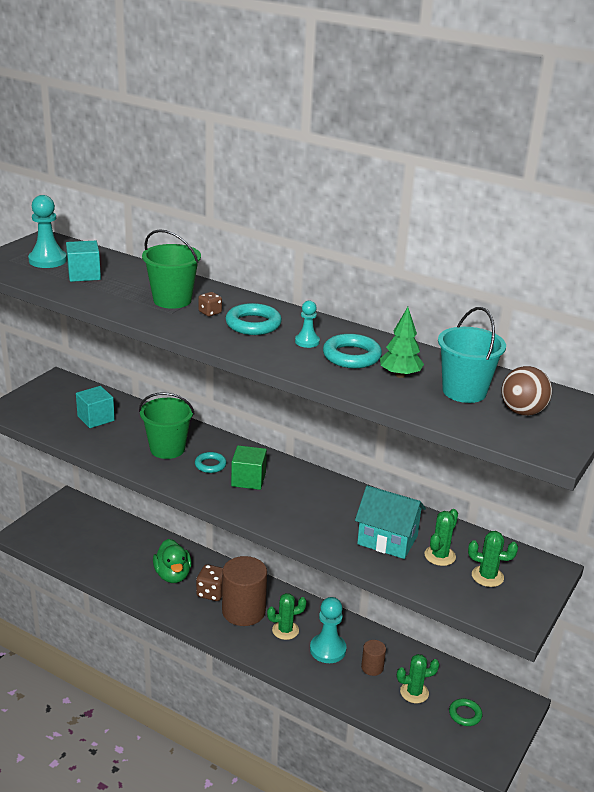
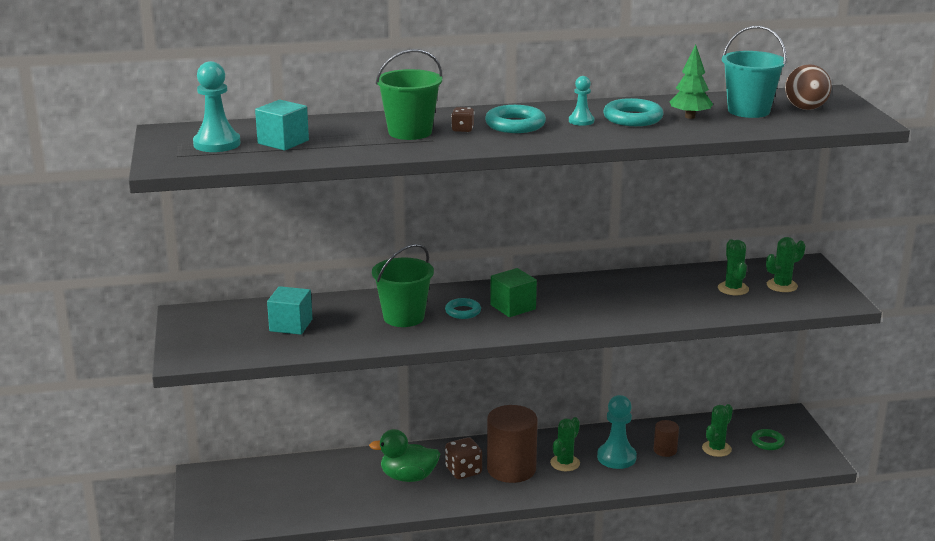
camera: 40 degrees left, 5 degrees down
green duck [153,539,192,583] -> green duck turned 150 degrees clockwise [369,429,440,482]
turquoise house [355,485,426,559] -> none

